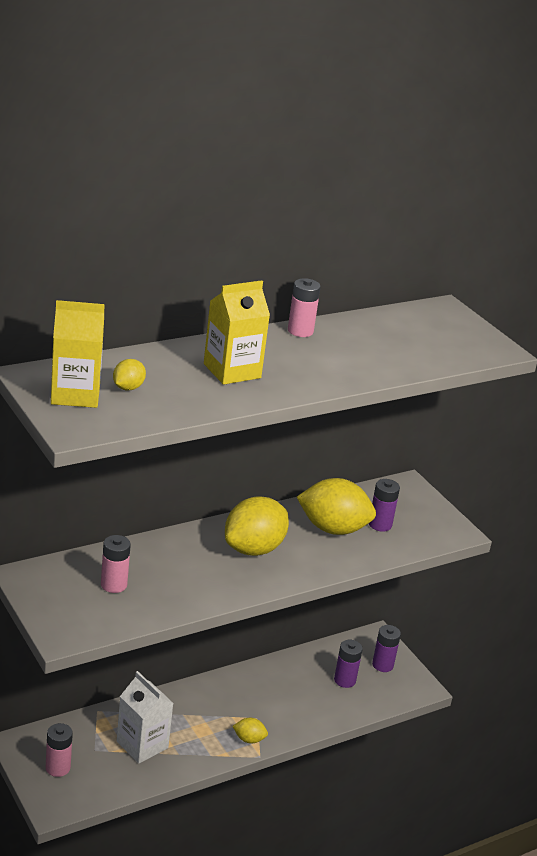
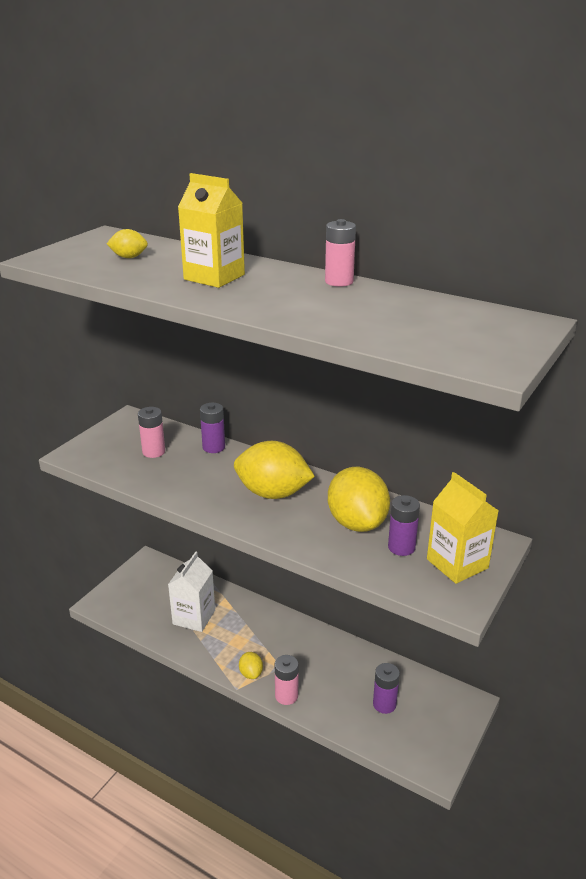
camera: 65 degrees right, 0 degrees up
pink battery [46,723,73,777] -> pink battery moved to [275,655,298,705]
yellow carton [51,300,105,408] -> yellow carton moved to [427,472,499,584]
purple battery [372,625,401,672] -> purple battery moved to [200,403,225,453]

